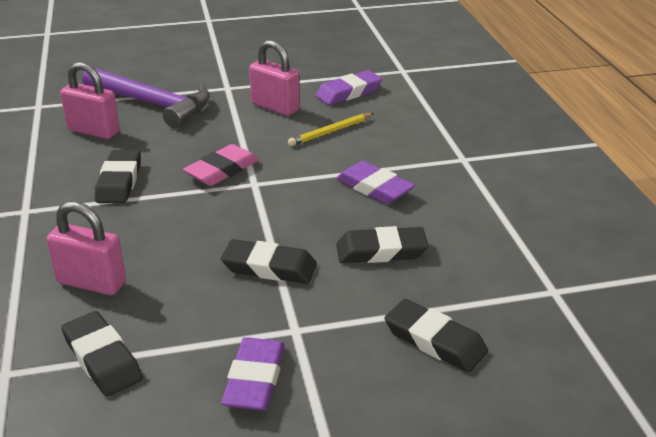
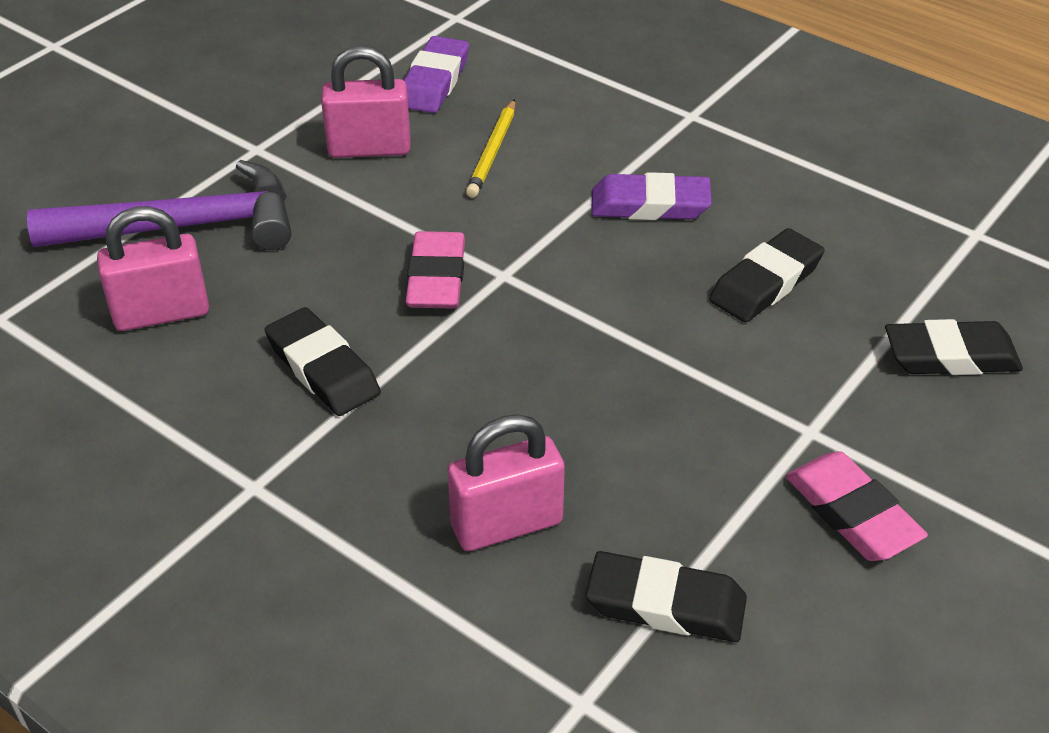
camera: 40 degrees left, 10 degrees up
black eraser [221,239,317,284] -> none
purple eraser [221,337,285,411] -> pink eraser [786,451,928,561]

